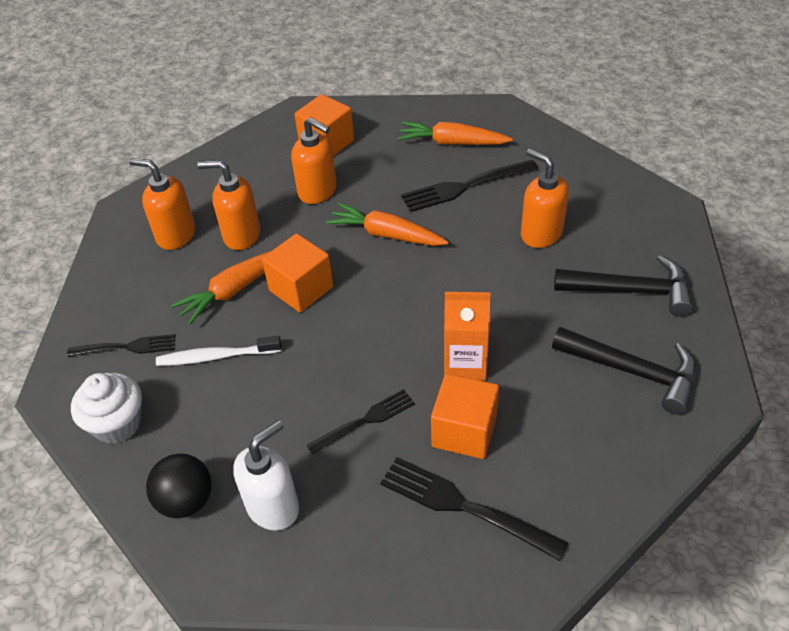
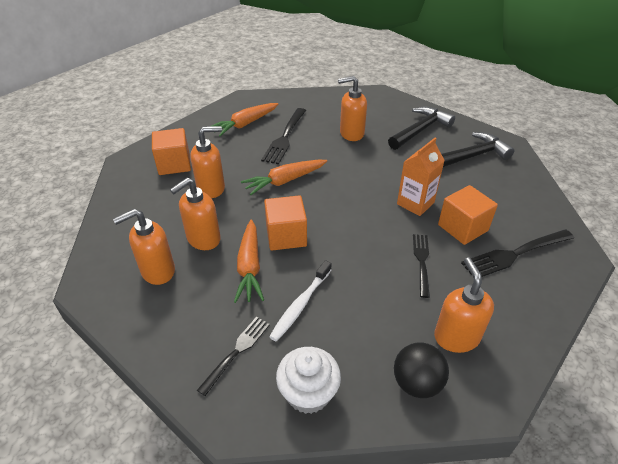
camera: 55 degrees left, 5 degrees down
white soap dispenser [233,420,299,531] -> orange soap dispenser [434,257,494,353]

